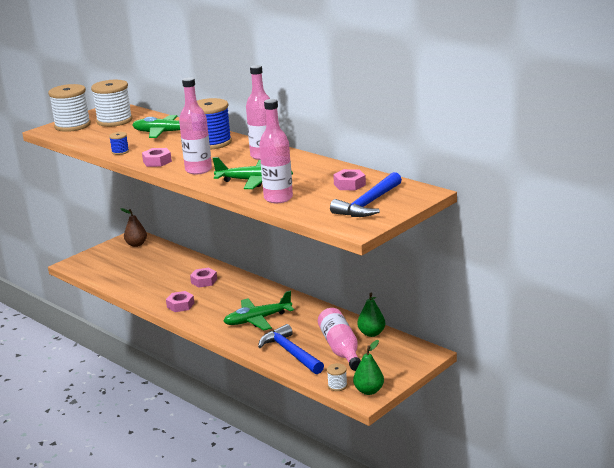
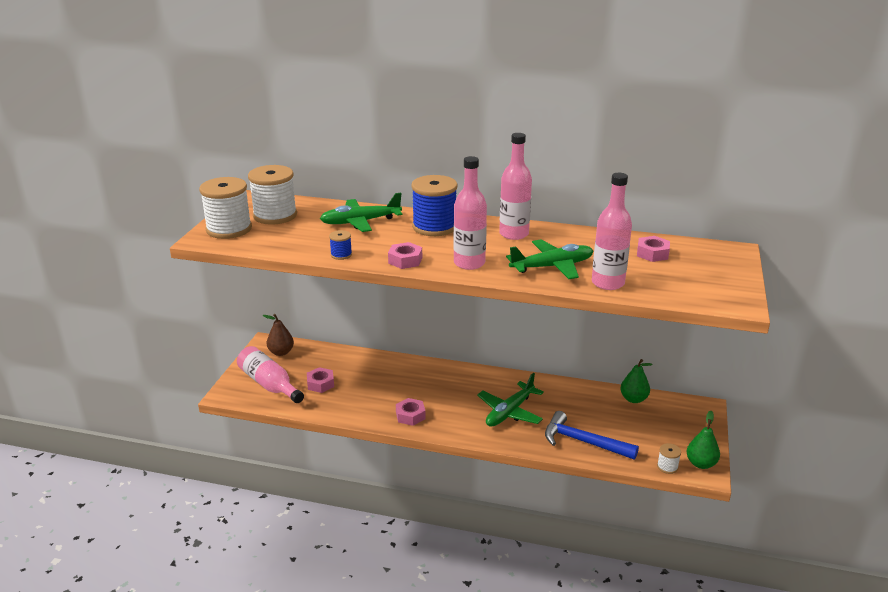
camera: 30 degrees left, 5 degrees up
pink nut [190,268,217,288] -> pink nut moved to [307,367,334,393]
pink bottle [318,308,361,371] -> pink bottle moved to [237,346,304,403]
blue hammer [330,172,402,217] -> none

